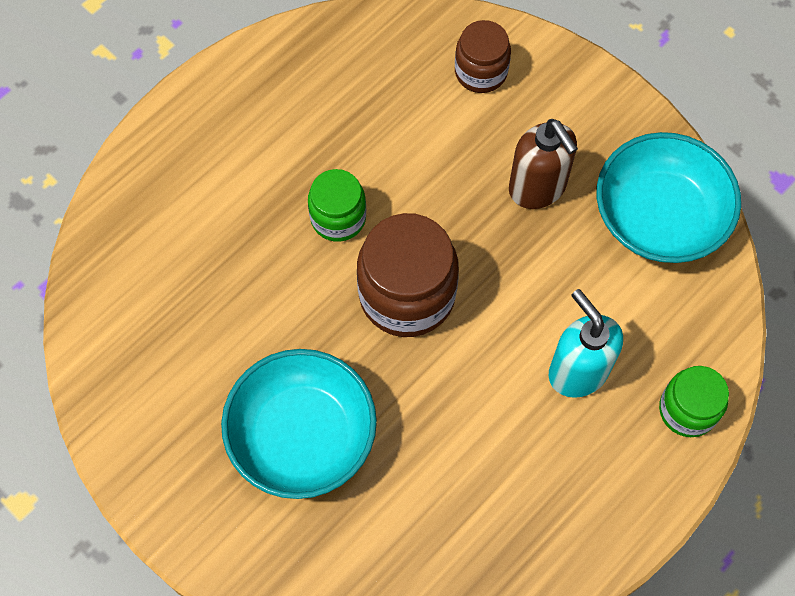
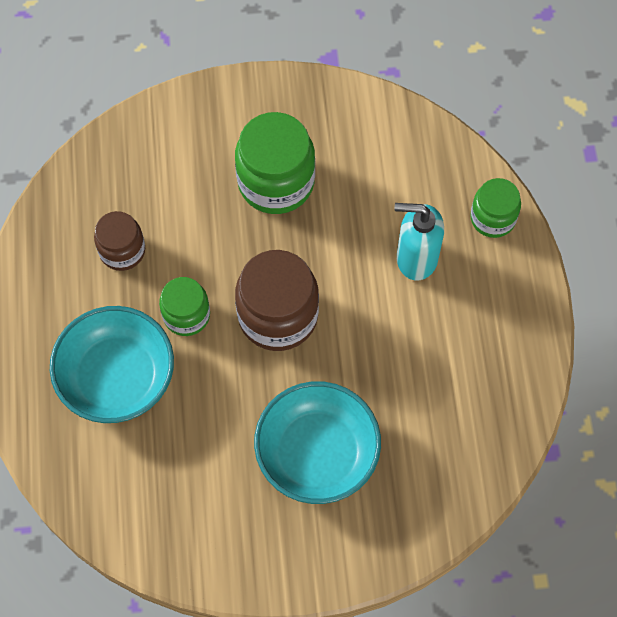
camera: 50 degrees left, 0 degrees up
brown jar [455,20,511,93] -> brown jar moved to [94,211,145,271]
brown soap dispenser [509,119,578,209] -> green jar [235,112,315,214]
turquoise bowl [597,132,741,263] -> turquoise bowl moved to [50,306,174,423]

